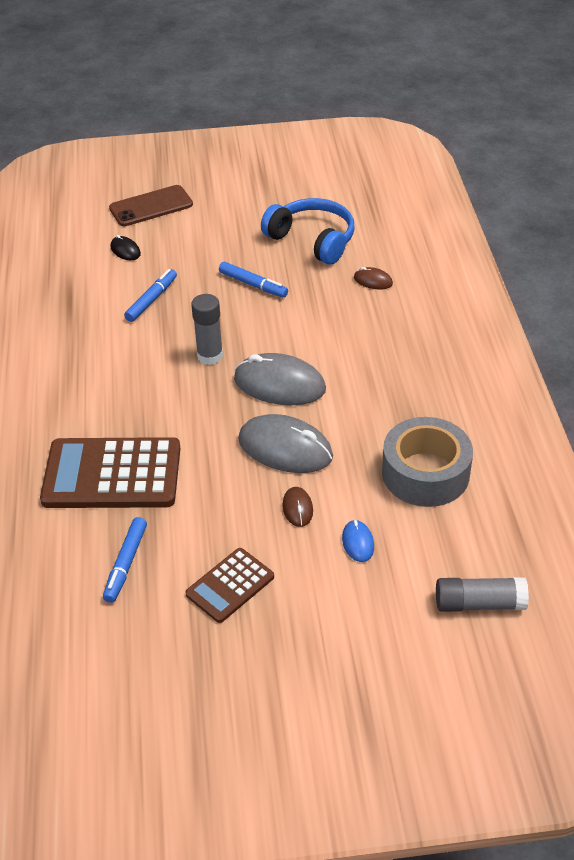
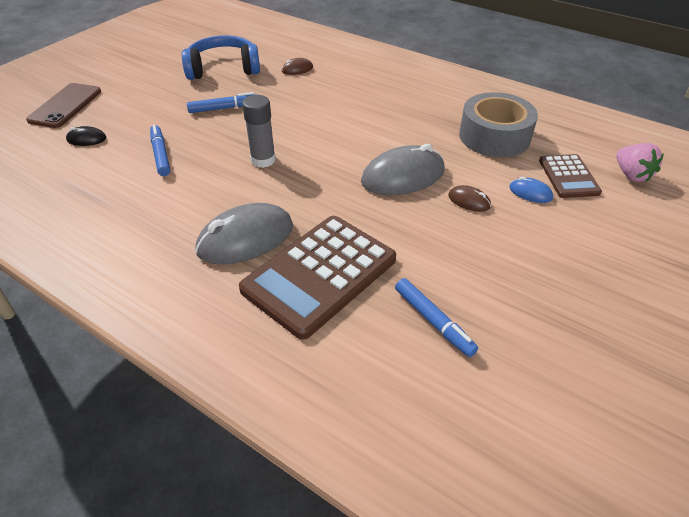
camera: 50 degrees left, 0 degrees up
brown calculator [185,548,274,623] -> brown calculator moved to [539,154,602,198]
grey mouse [234,353,326,405] -> grey mouse moved to [195,203,293,265]
grey glue stick [436,577,529,612] -> pink strawberry [616,143,664,182]

